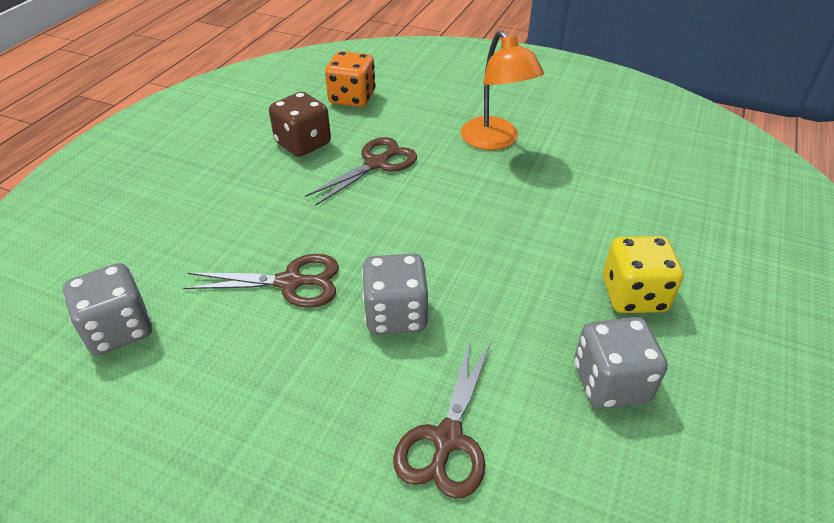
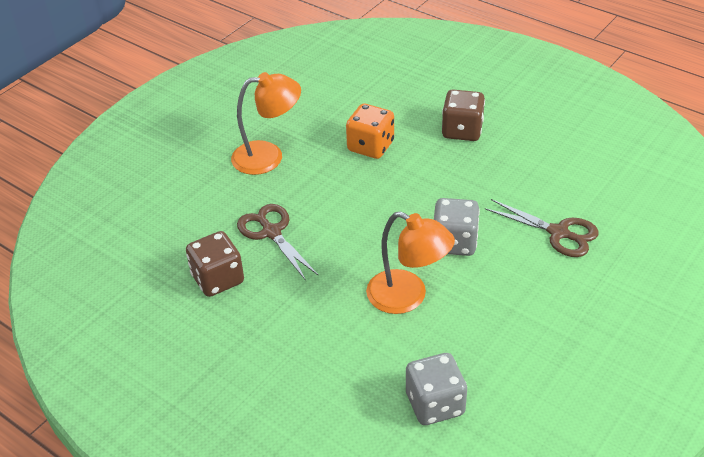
camera: 75 degrees left, 0 degrees up
brown scissors [183,254,339,308] -> orange lamp [366,211,455,314]
orange dice [325,51,375,107] -> orange dice moved to [346,104,394,159]
grey dice [574,317,668,409] -> none
yellow dice [603,236,684,313] -> brown dice [442,89,485,141]

